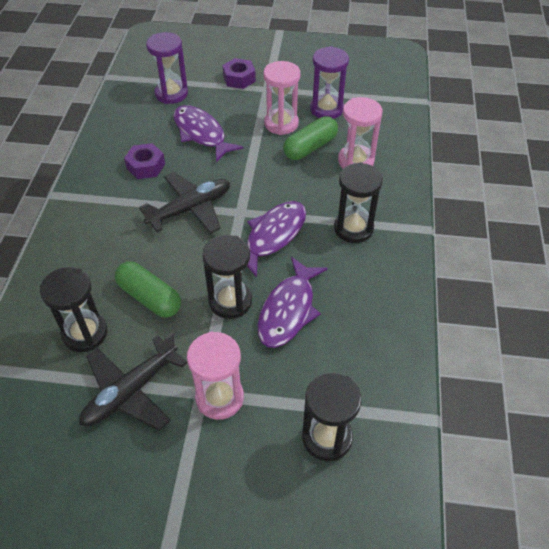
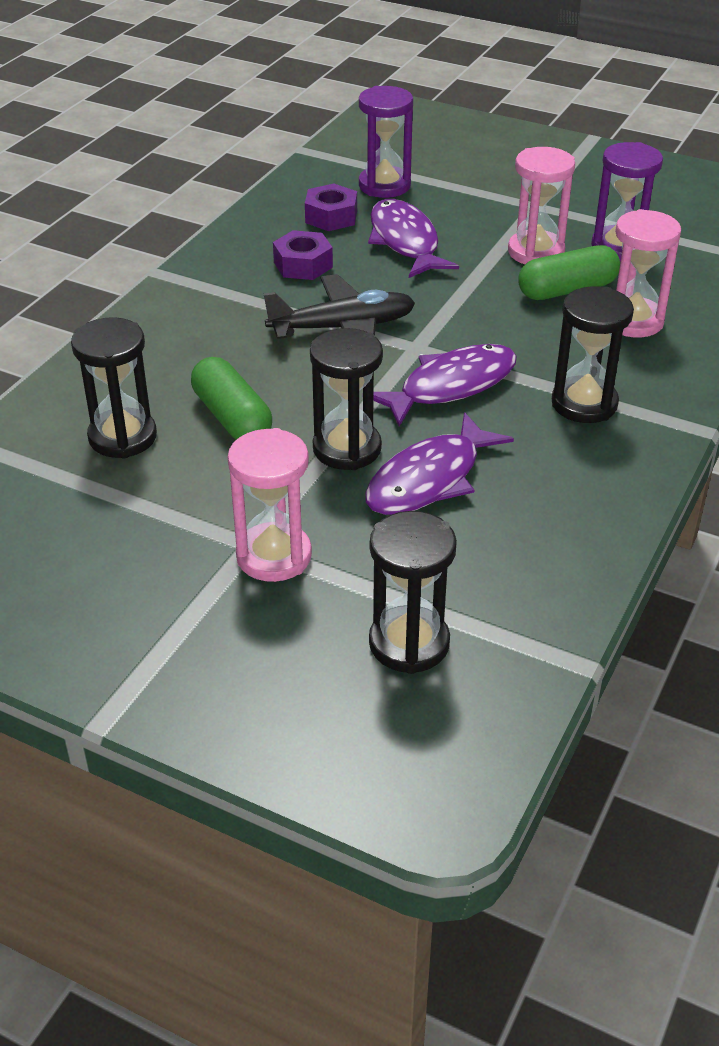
camera: 20 degrees right, 10 degrees down
black plane [79,332,187,430] -> none
purple nut [223,58,256,89] -> purple nut moved to [305,184,357,231]

